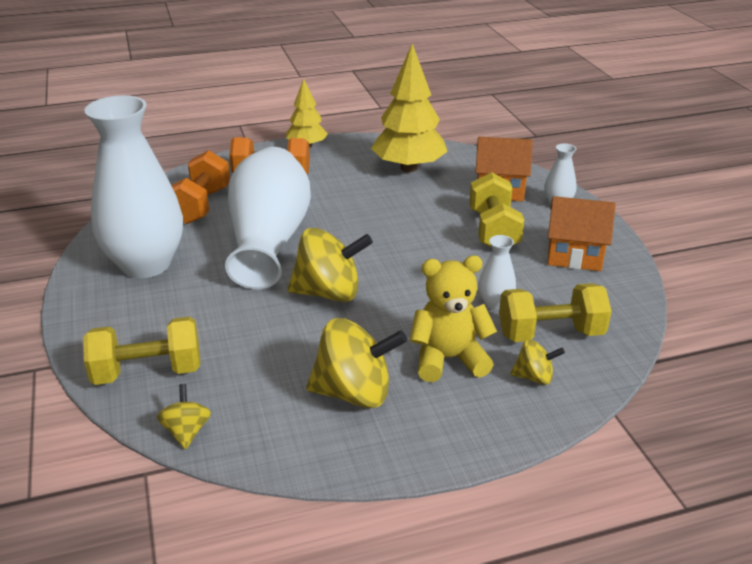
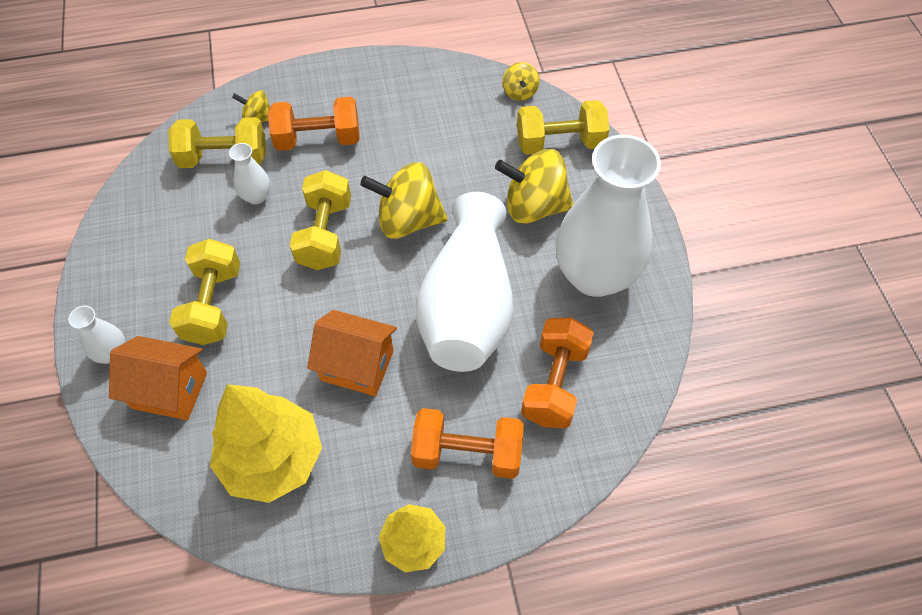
camera: 175 degrees left, 25 degrees up
yellow spinning top [306,318,407,408] -> yellow spinning top moved to [495,149,574,224]
yellow teddy bear [410,256,497,382] -> orange dumbbell [268,97,360,151]
orange house [548,196,616,271] -> orange house moved to [307,310,397,396]
none -> yellow dumbbell [290,170,351,270]

